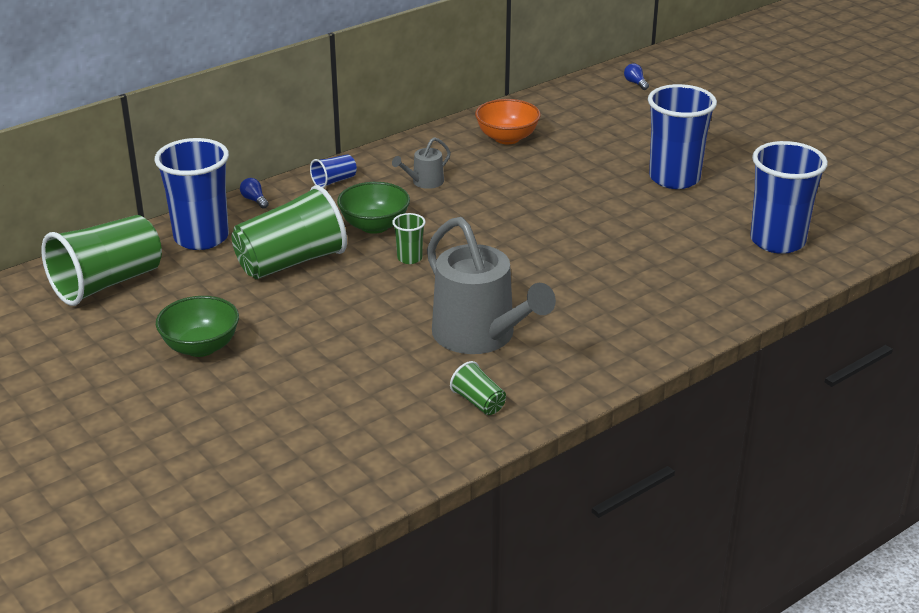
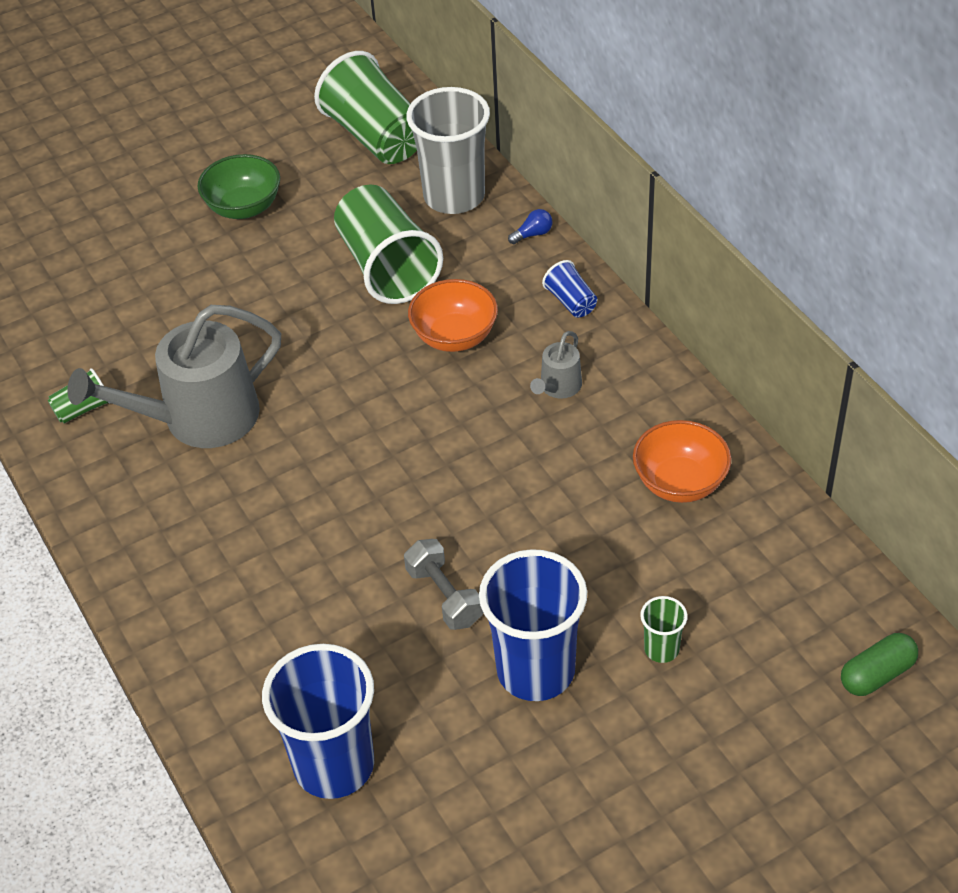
camera: 100 degrees right, 15 degrees up
blue cup [155,138,229,250] -> grey cup [406,87,490,214]
green bowl [337,182,410,234] -> orange bowl [408,279,498,352]
grey watering can [392,137,451,189] -> grey watering can turned 120 degrees counterclockwise [530,331,582,399]
green cup [392,213,426,264] -> green cup moved to [640,596,688,663]
blue light bulb [624,63,649,90] -> green capsule [841,633,918,696]
none -> grey dumbbell [404,539,483,630]

